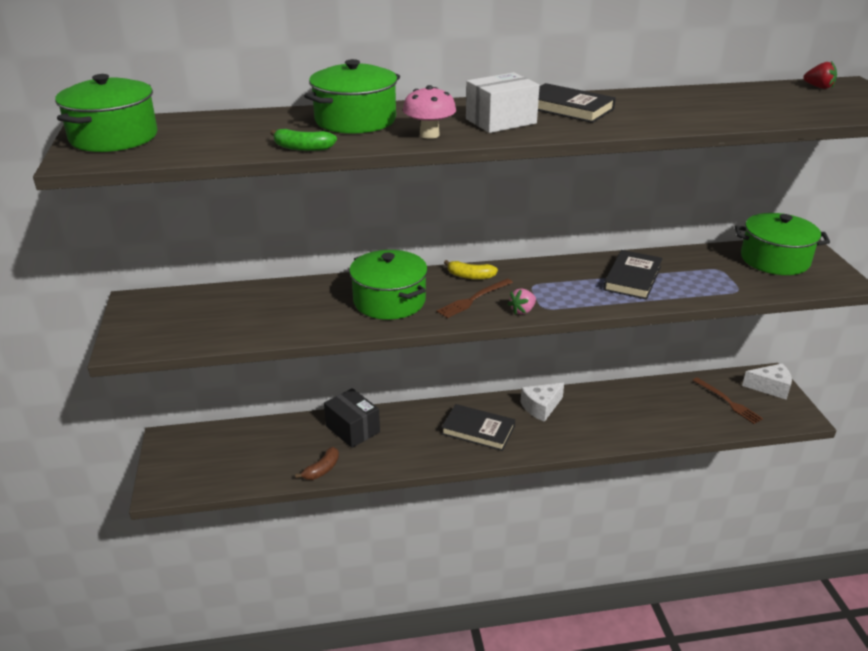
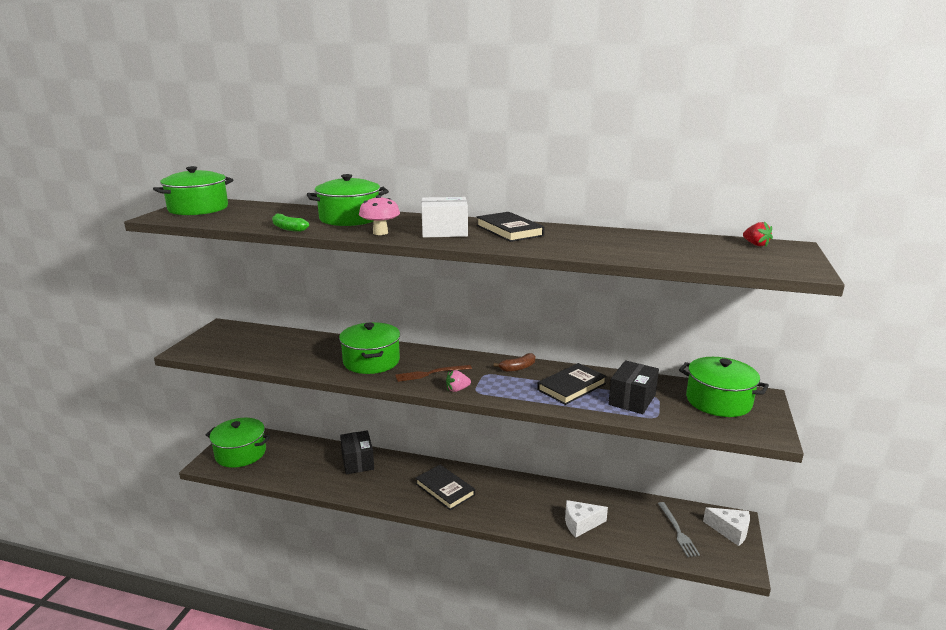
camera: 25 degrees right, 10 degrees down
brown banana [295,447,339,480] -> brown banana moved to [494,353,535,372]
yellow banana [444,260,498,279] -> none
white cheese [521,383,564,422] -> white cheese moved to [565,500,608,537]
brown fork [692,377,763,424] -> grey fork [658,502,700,557]
none -> green pot [206,418,270,468]
none -> black box [609,360,659,414]

